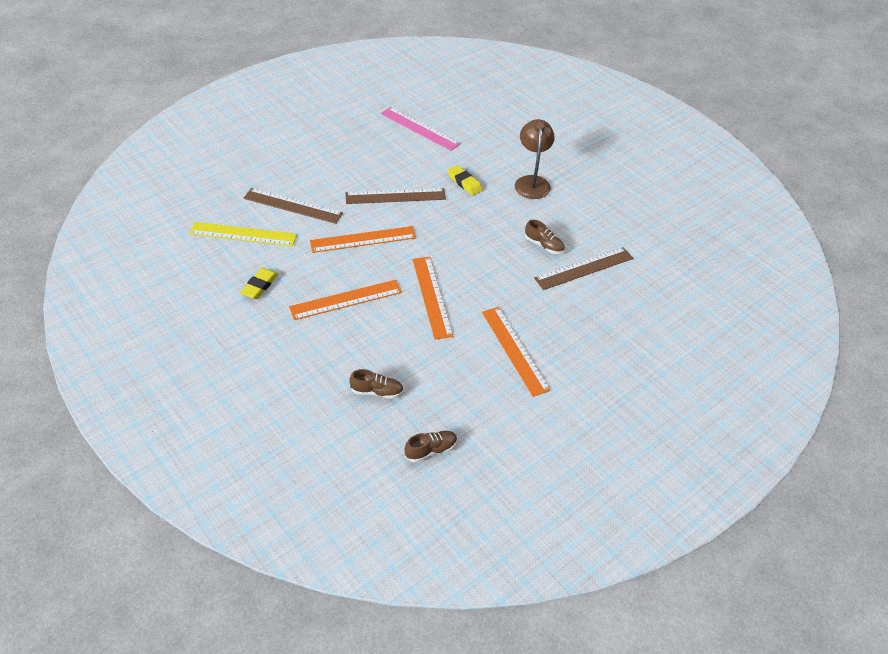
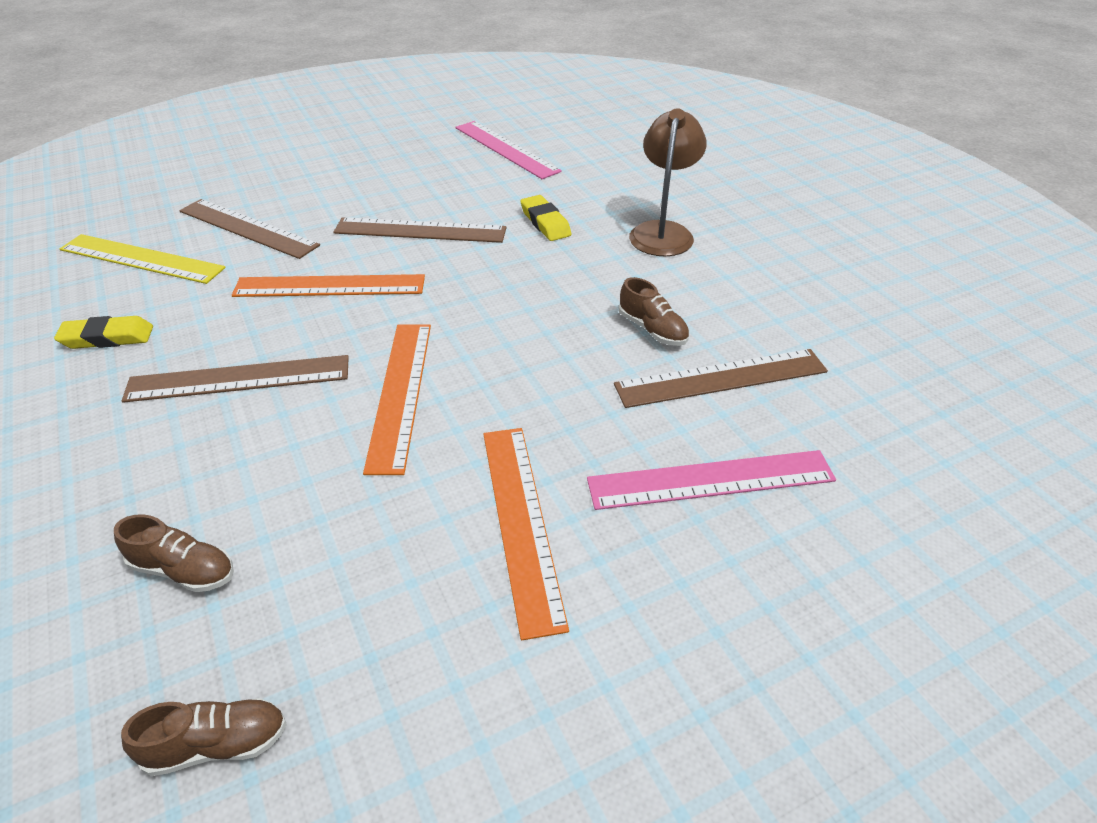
camera: 15 degrees right, 5 degrees down
yellow eraser [240,268,278,299] -> yellow eraser turned 45 degrees clockwise [54,316,153,349]
orange ruler [289,280,402,320] -> brown ruler [122,355,349,403]
none -> pink ruler [587,450,836,510]

